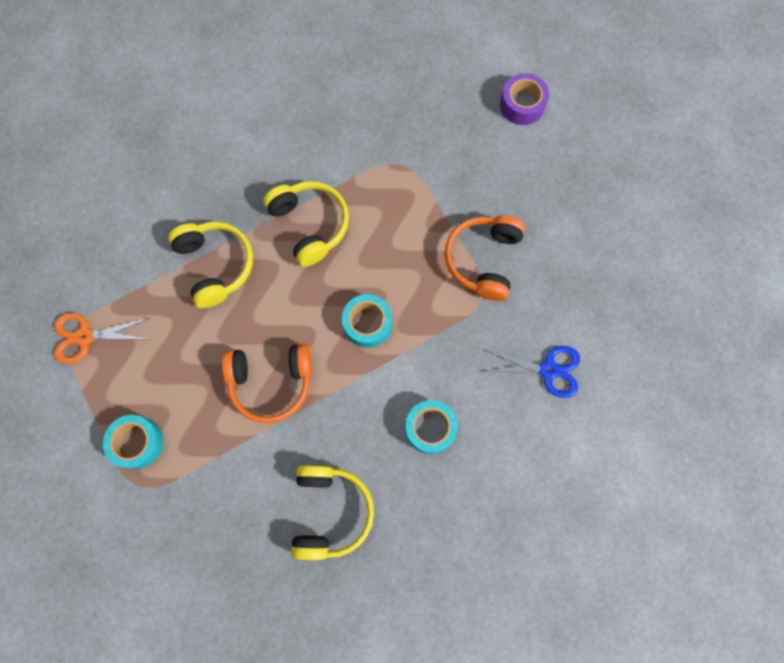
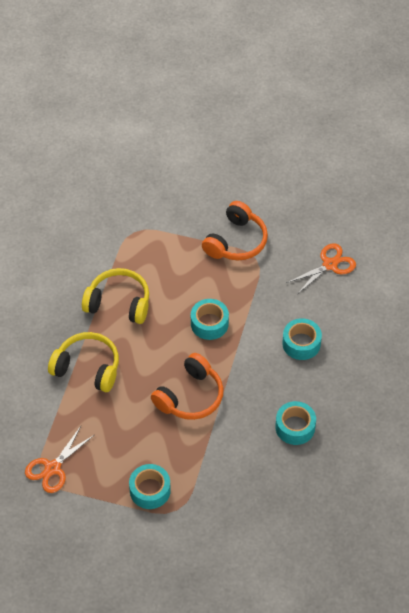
camera: 45 degrees left, 20 degrees down
yellow headphones [291,465,374,560] -> turquoise tape [275,401,316,445]
orange headphones [445,215,525,301] -> orange headphones turned 120 degrees counterclockwise [202,201,268,260]
blue scissors [482,346,580,398] -> orange scissors [286,243,356,293]
purple tape [500,73,549,125] -> none

